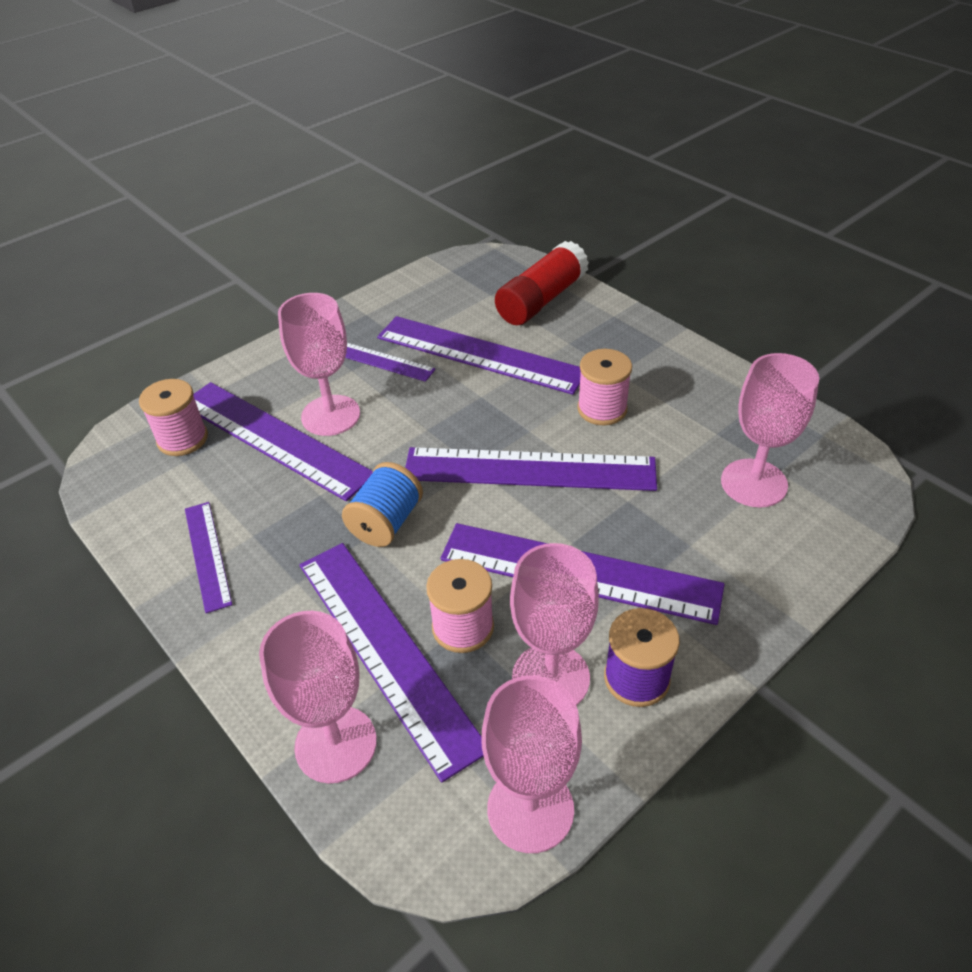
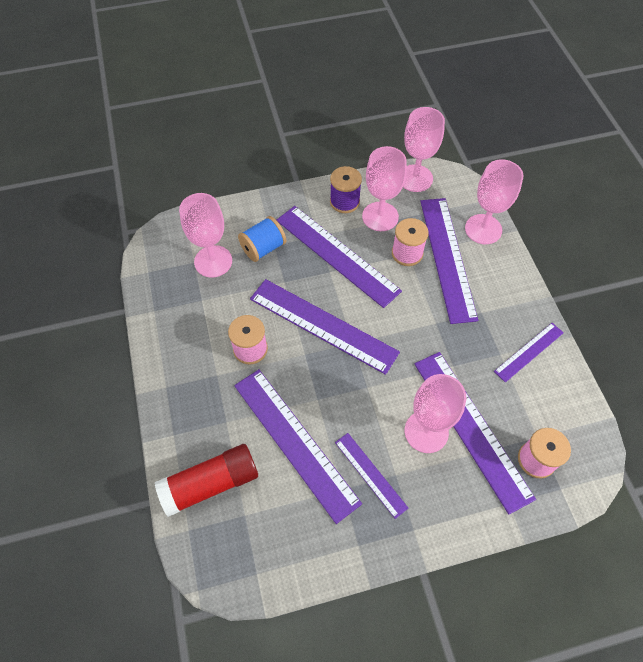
camera: 155 degrees left, 15 degrees up
purple ruler [185,502,233,613] -> purple ruler turned 45 degrees clockwise [494,323,564,383]
blue spool [342,462,423,547] -> blue spool moved to [238,216,286,262]

